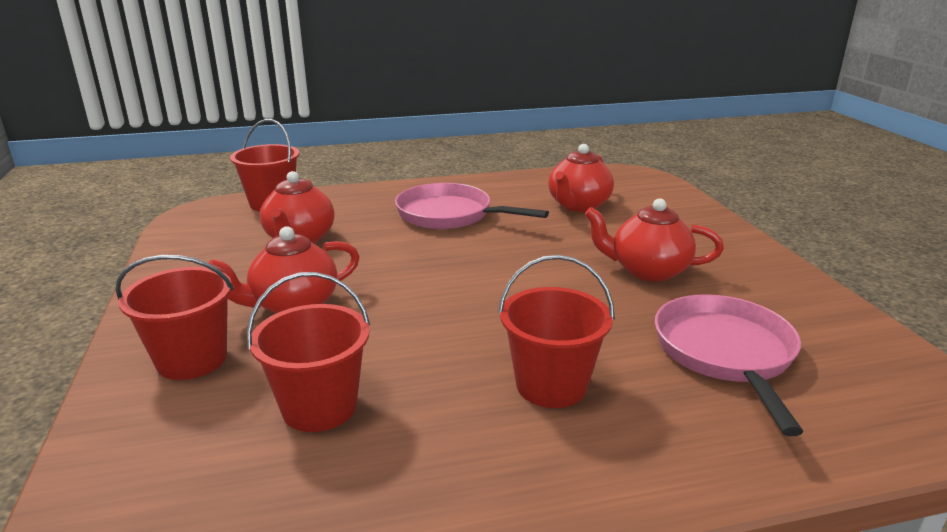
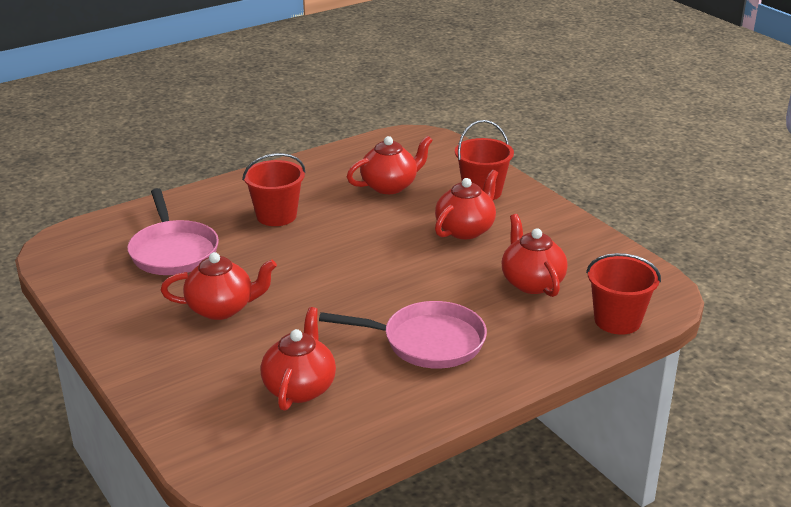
camera: 160 degrees right, 5 degrees up
red bucket [247,272,370,432] -> red teapot [347,136,433,194]

